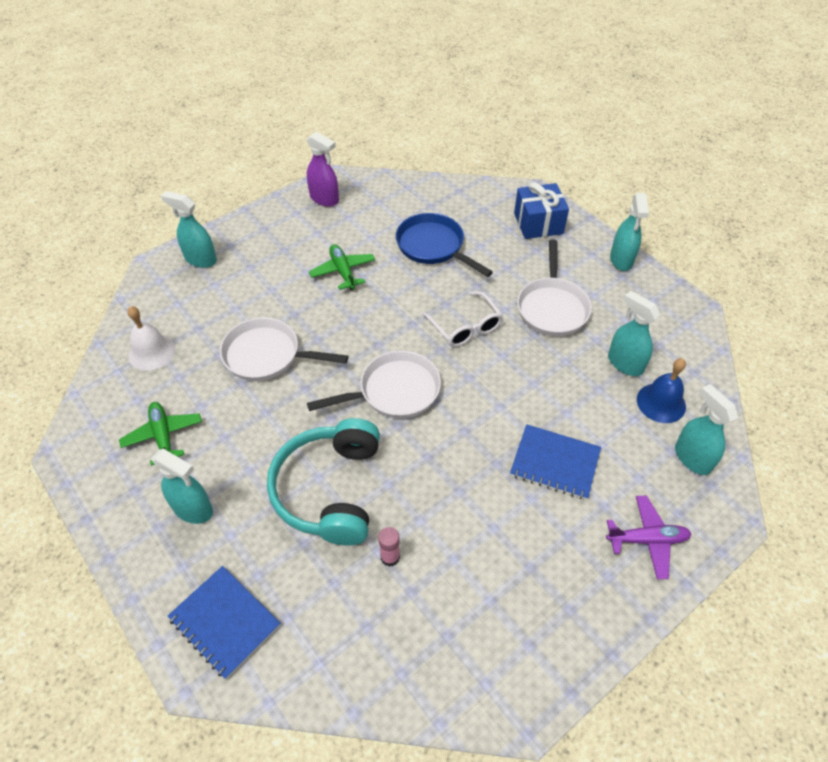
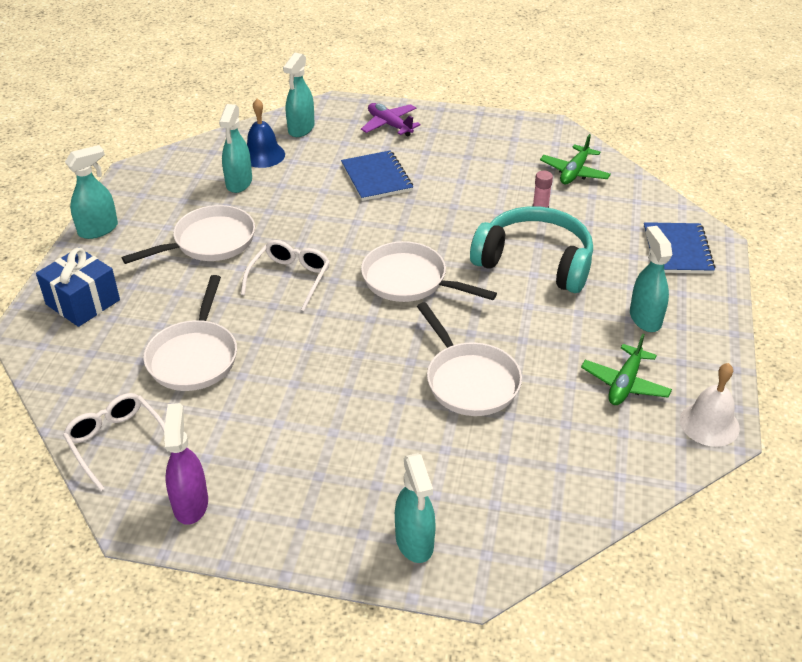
camera: 130 degrees left, 10 degrees down
white bell [127,306,175,371] -> white bell moved to [680,363,740,447]
turquoise headphones [267,418,380,546] -> turquoise headphones turned 120 degrees counterclockwise [470,206,593,293]
green plane [309,244,375,290] -> green plane moved to [540,134,611,184]
blue pan [396,213,493,277] -> white pan [143,275,237,391]
none -> white glasses [63,393,171,491]

